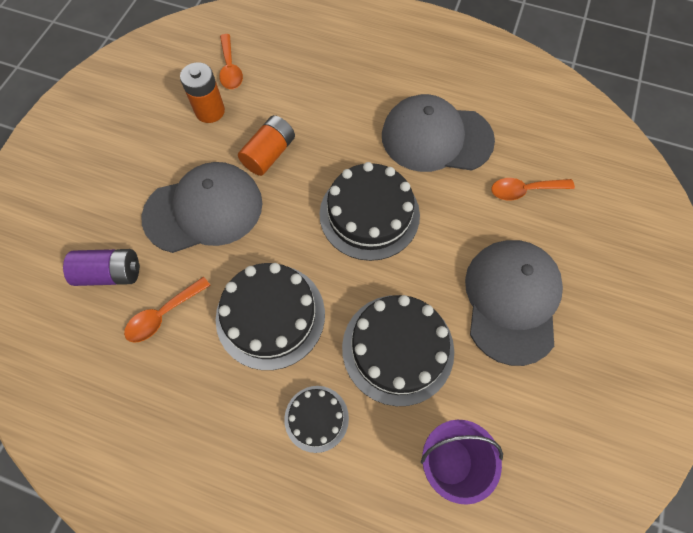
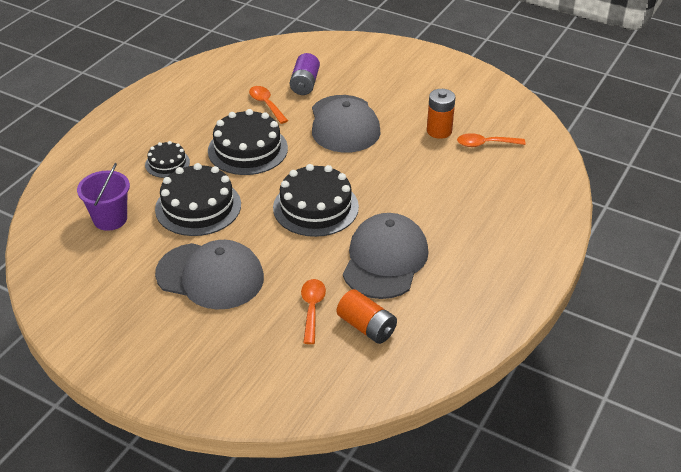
camera: 100 degrees right, 25 degrees down
orange battery [238,115,295,176] -> orange battery moved to [337,289,397,344]

